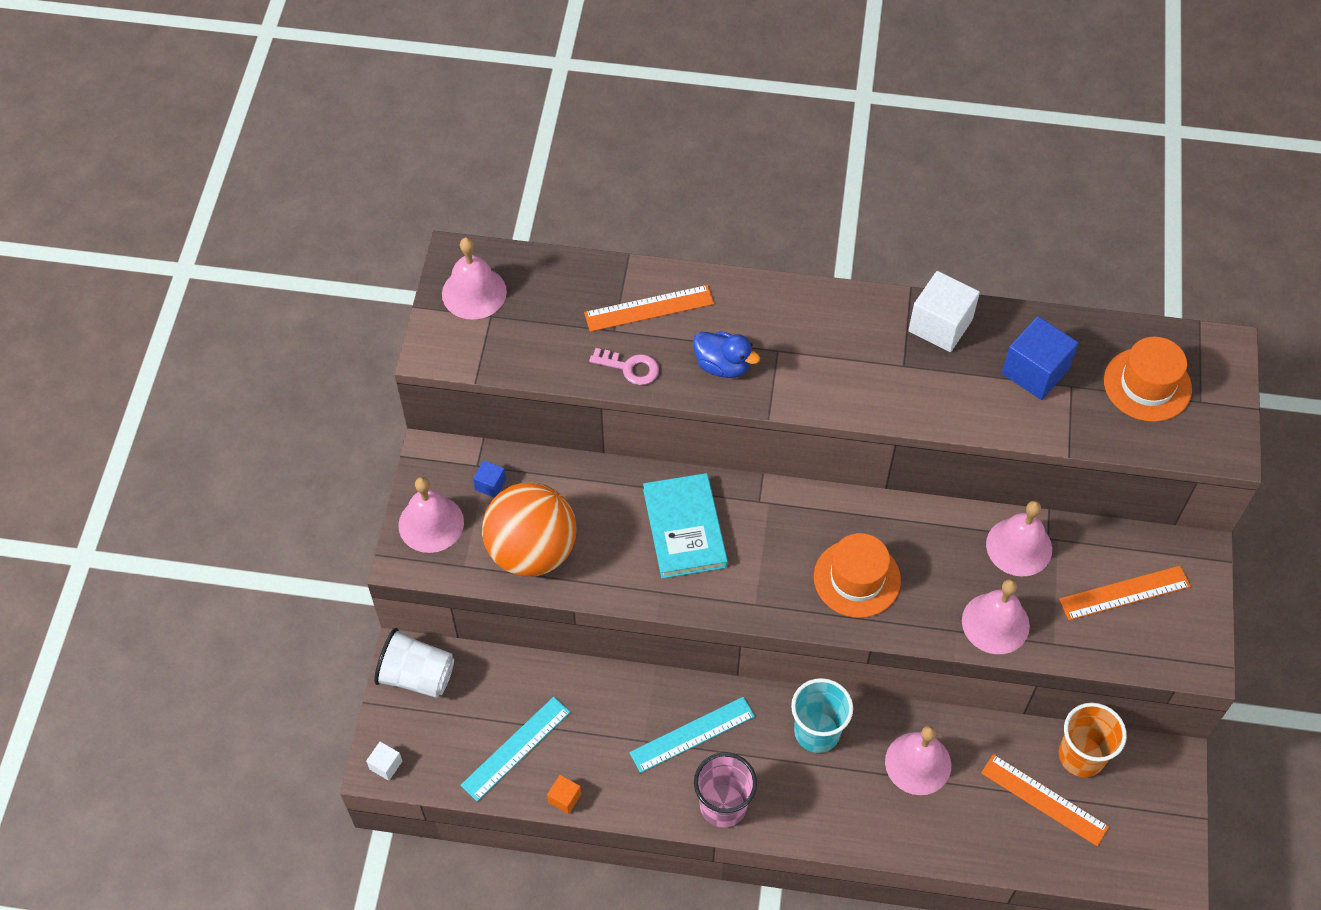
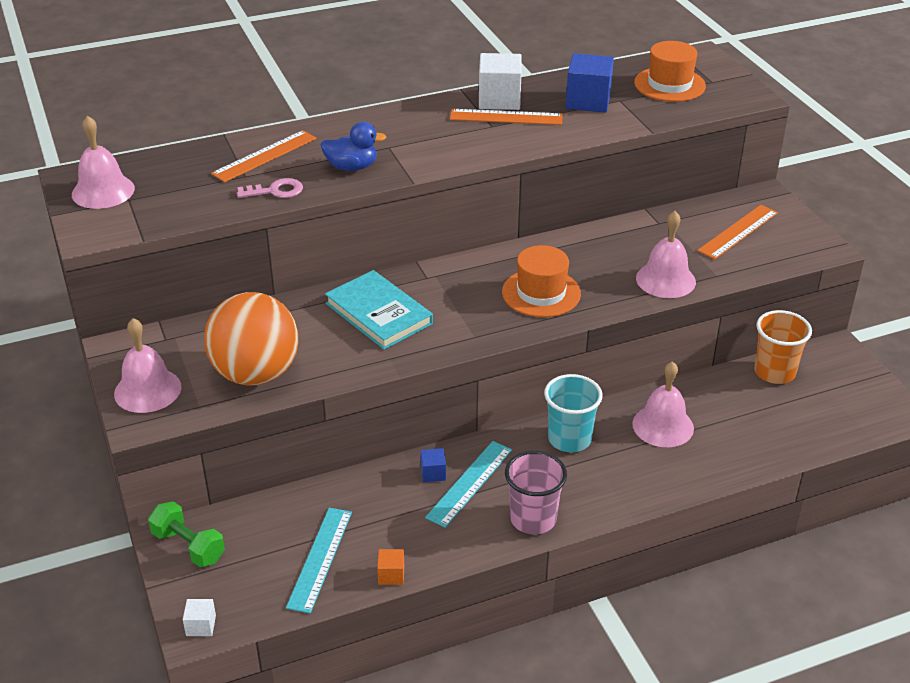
camera: 30 degrees left, 20 degrees down
white cup [374,628,454,698] -> green dumbbell [148,501,225,567]
blue cube [473,460,506,498] -> blue cube moved to [420,448,446,482]
orange ruler [981,754,1109,846] -> orange ruler moved to [450,109,563,125]
pink bell [986,501,1052,577] -> none

